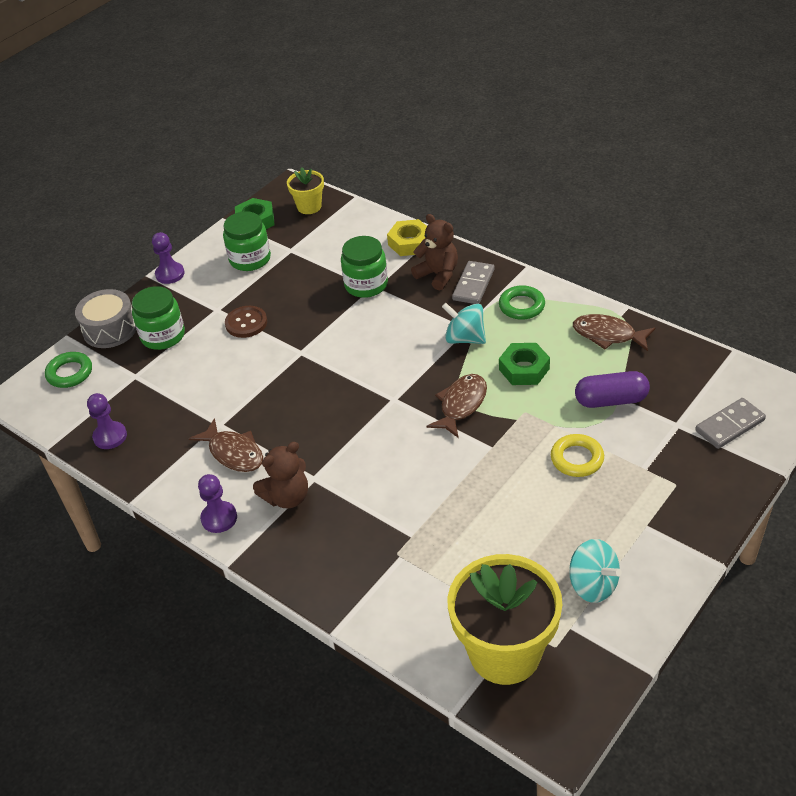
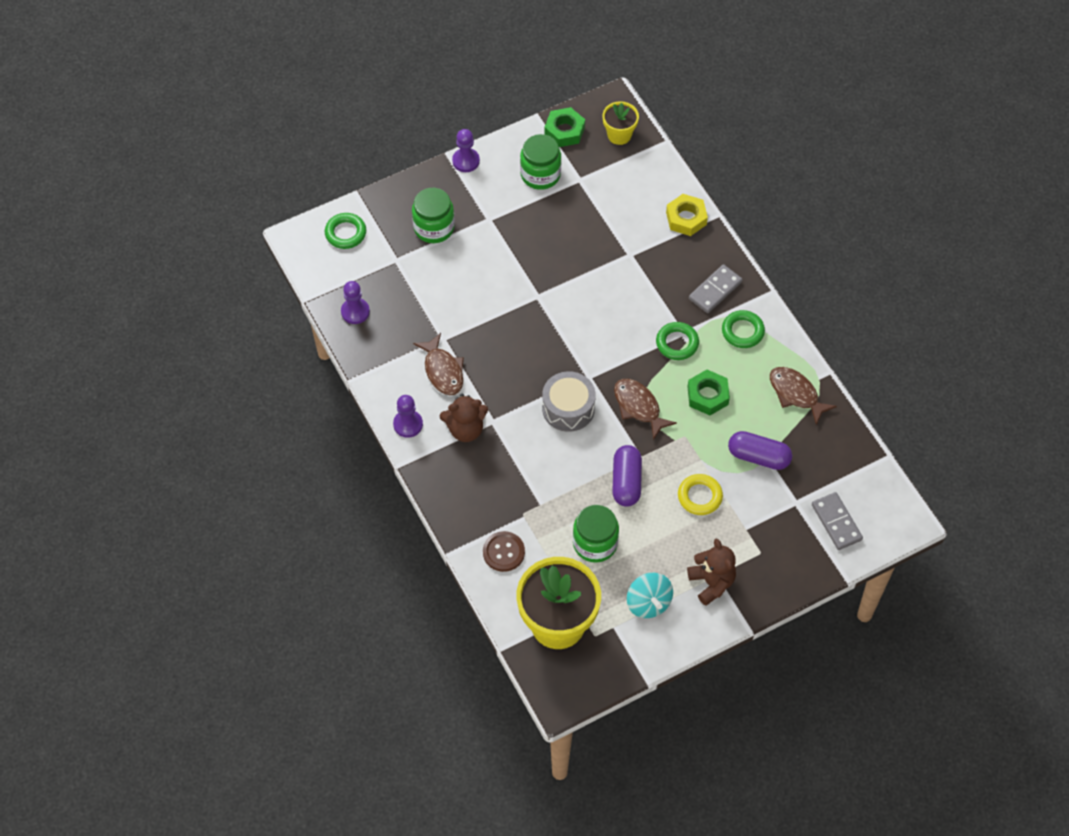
camera: 20 degrees right, 15 degrees up
grey drum [75,289,136,348] -> grey drum moved to [542,371,596,432]
brown button [225,306,267,338] -> brown button moved to [483,531,525,572]
green jar [341,236,388,298] -> green jar moved to [573,505,619,563]
brown teddy bear [411,214,458,290] -> brown teddy bear moved to [687,538,736,606]
brown fish [426,374,487,438] -> brown fish turned 90 degrees counterclockwise [614,379,677,440]
turquoise spinning top [442,303,486,344] -> green ring [656,322,699,360]
grey domino [695,398,766,449] -> grey domino turned 75 degrees clockwise [812,492,863,550]
none -> purple capsule [612,445,642,507]

